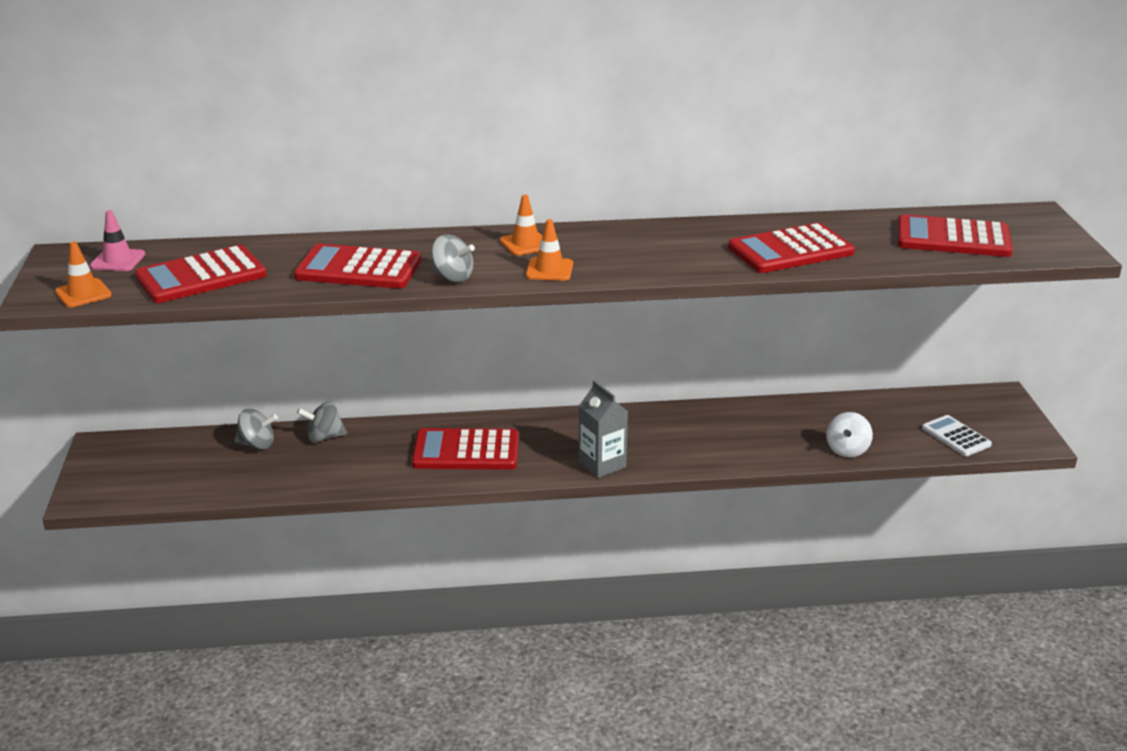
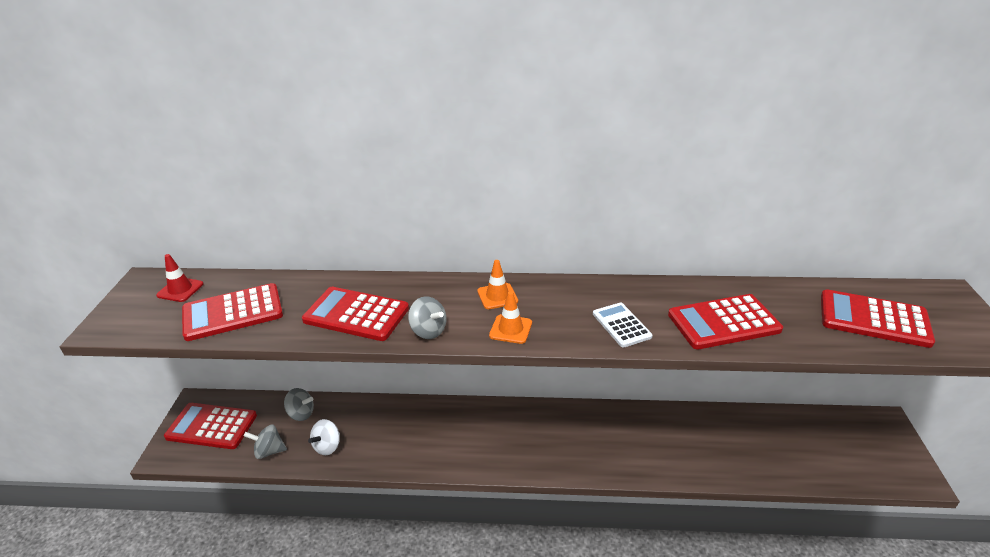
camera: 10 degrees right, 5 degrees up
orange traffic cone [55,242,112,307] -> none
pink traffic cone [90,210,145,271] -> red traffic cone [156,254,204,302]
grey spinning top [297,401,347,443] -> grey spinning top moved to [244,424,287,459]
red calculator [412,428,519,470] -> red calculator moved to [164,403,257,449]
grey carton [579,380,628,478] -> none
white spinning top [826,412,873,457] -> white spinning top moved to [308,419,340,455]
white calculator [922,415,992,456] -> white calculator moved to [593,302,653,348]

